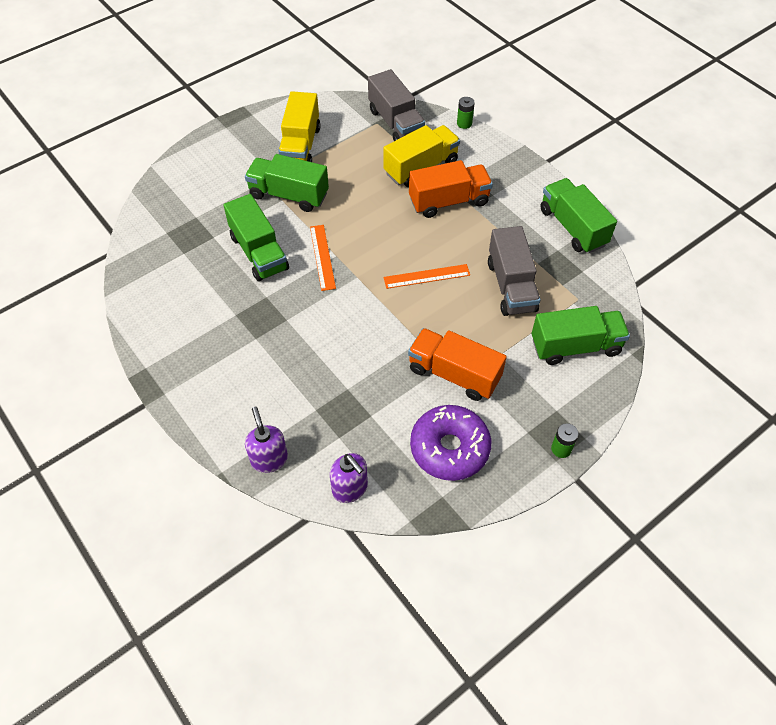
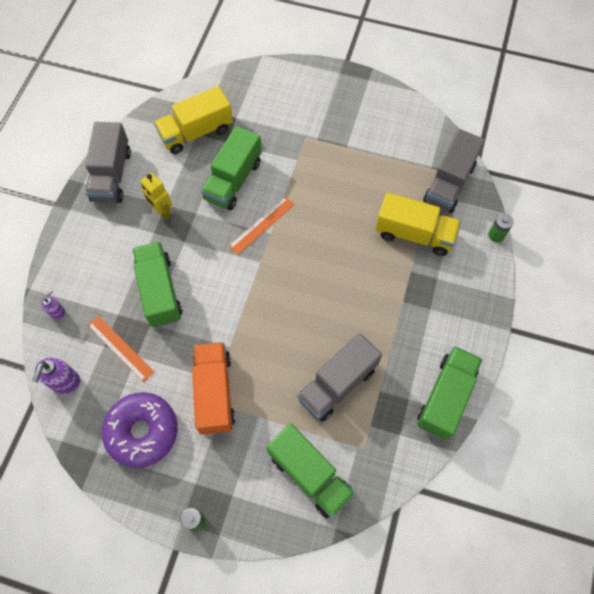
camera: 55 degrees right, 10 degrees up
green truck [245,154,329,212] -> green truck moved to [132,242,182,327]
purple soap dispenser [245,407,288,473] -> purple soap dispenser [41,290,65,319], size x0.59
yellow truck [278,91,321,162] -> yellow truck moved to [154,86,233,154]
orange ruler [384,264,470,289] -> orange ruler moved to [88,316,154,382]
orange truck [409,160,493,218] -> none
none -> grey truck [85,122,131,203]
none -> yellow robot [140,173,172,220]

